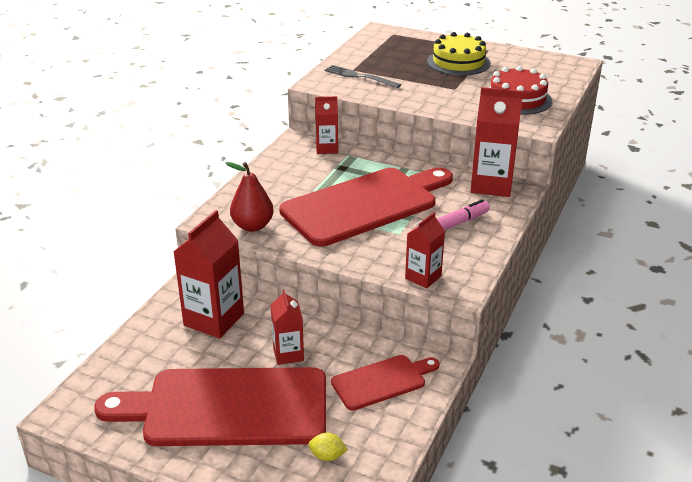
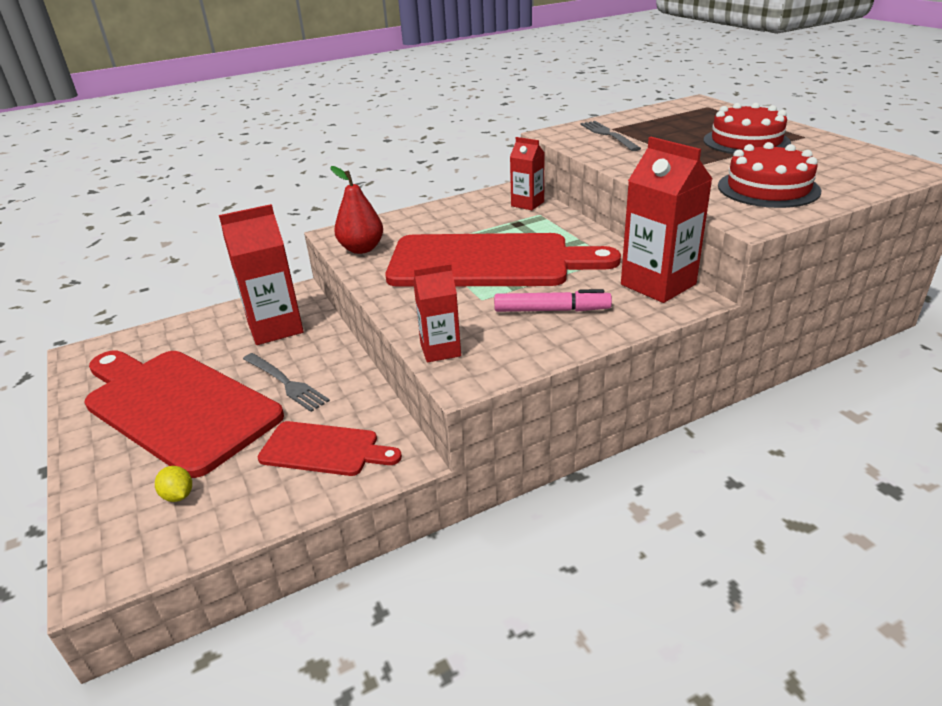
camera: 40 degrees right, 0 degrees up
red carton [271,289,304,365] -> grey fork [243,353,330,412]
yellow cake [427,32,491,76] -> red cake [703,103,791,154]

